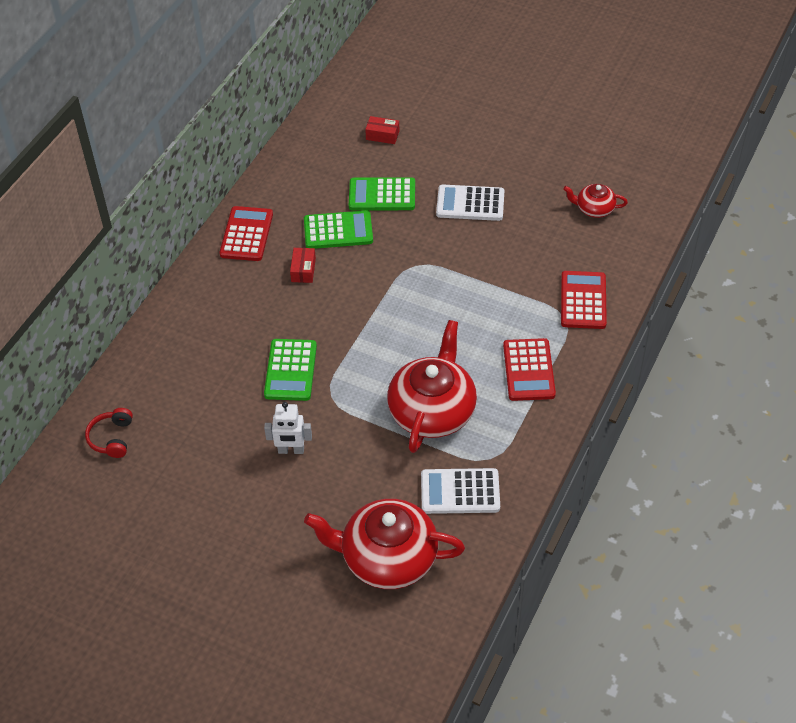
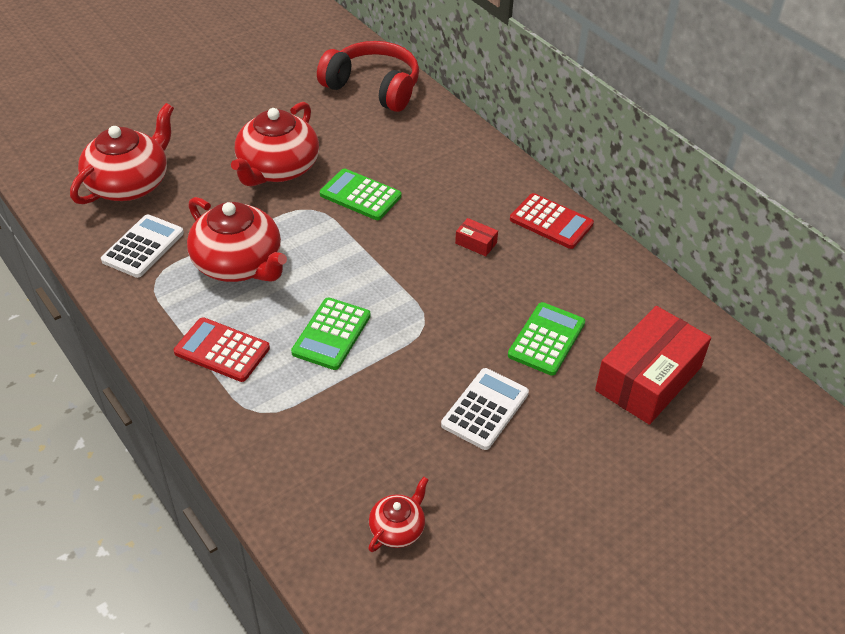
camera: 115 degrees right, 5 degrees down
red headphones [85,408,133,458] -> red headphones [317,41,419,112], size x2.19
white robot [264,402,312,454] -> red teapot [231,102,319,186]
green calculator [304,210,373,249] -> green calculator moved to [291,297,371,370]
red box [365,116,399,144] -> red box [595,306,711,425], size x2.45
red calculator [561,271,607,329] -> none

